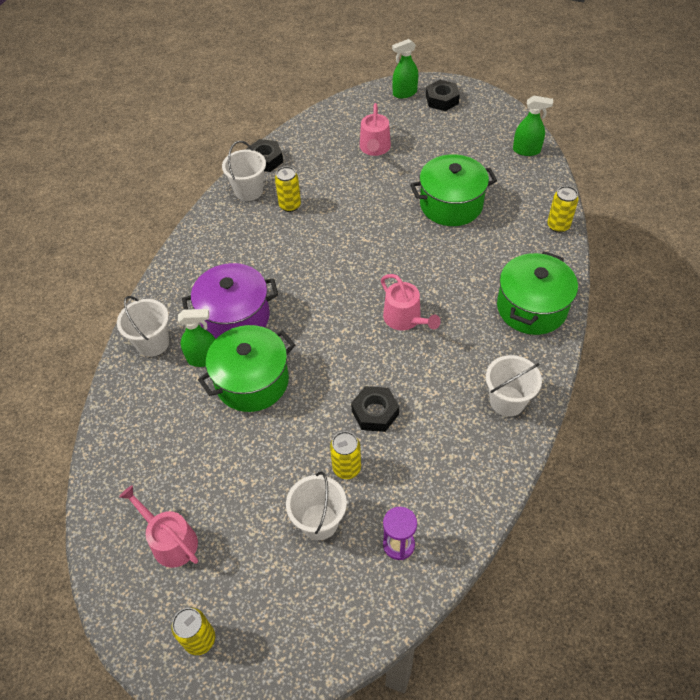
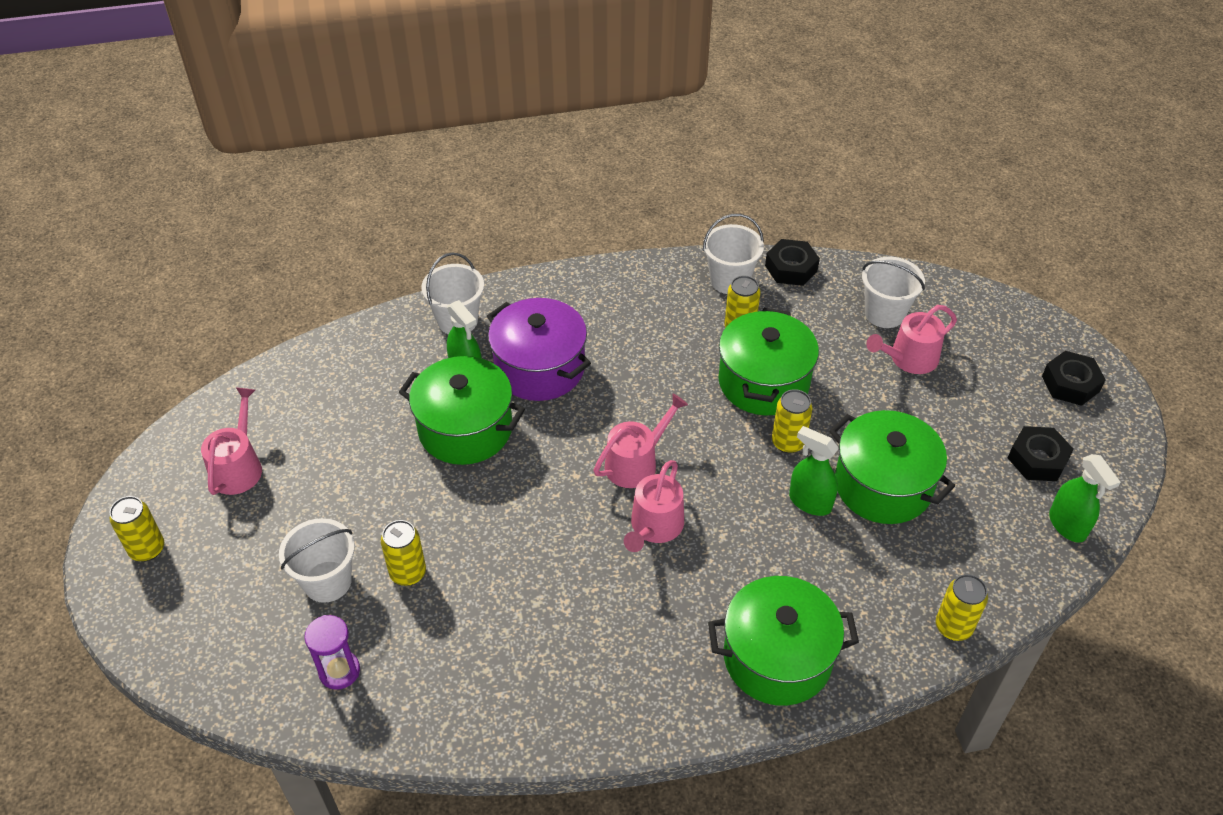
camera: 55 degrees right, 5 degrees down
black nut [351,386,399,432] -> black nut moved to [1008,426,1074,481]
green spray bottle [392,39,418,98] -> green spray bottle moved to [789,426,839,516]
white bucket [486,355,542,417] -> white bucket moved to [862,257,925,328]
none -> pink watering can [594,394,688,488]
none -> green pot [718,308,819,415]
none -> yellow can [772,389,813,453]

